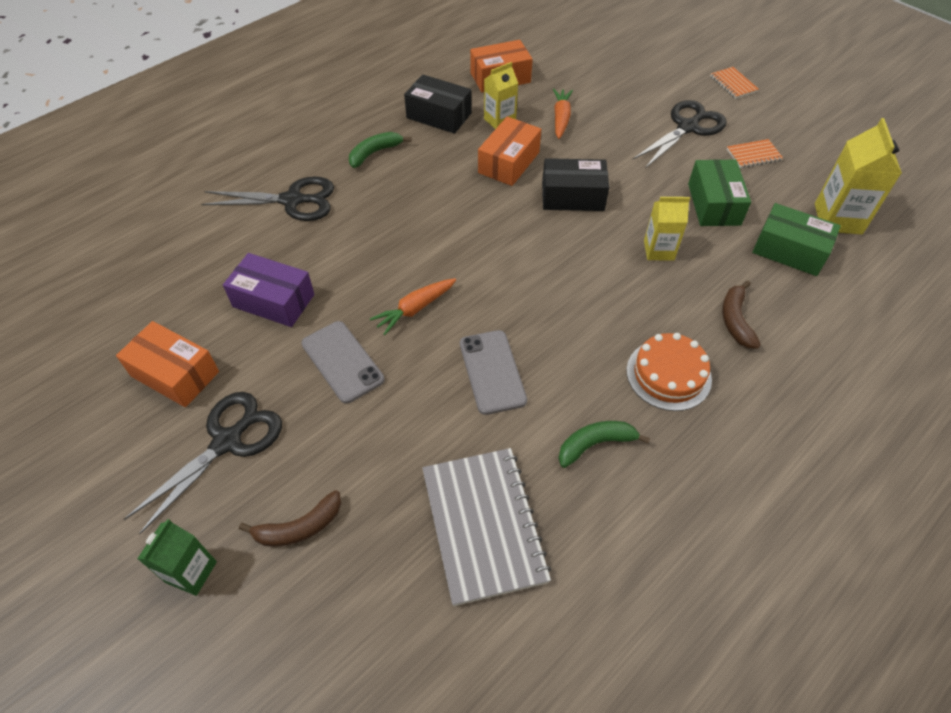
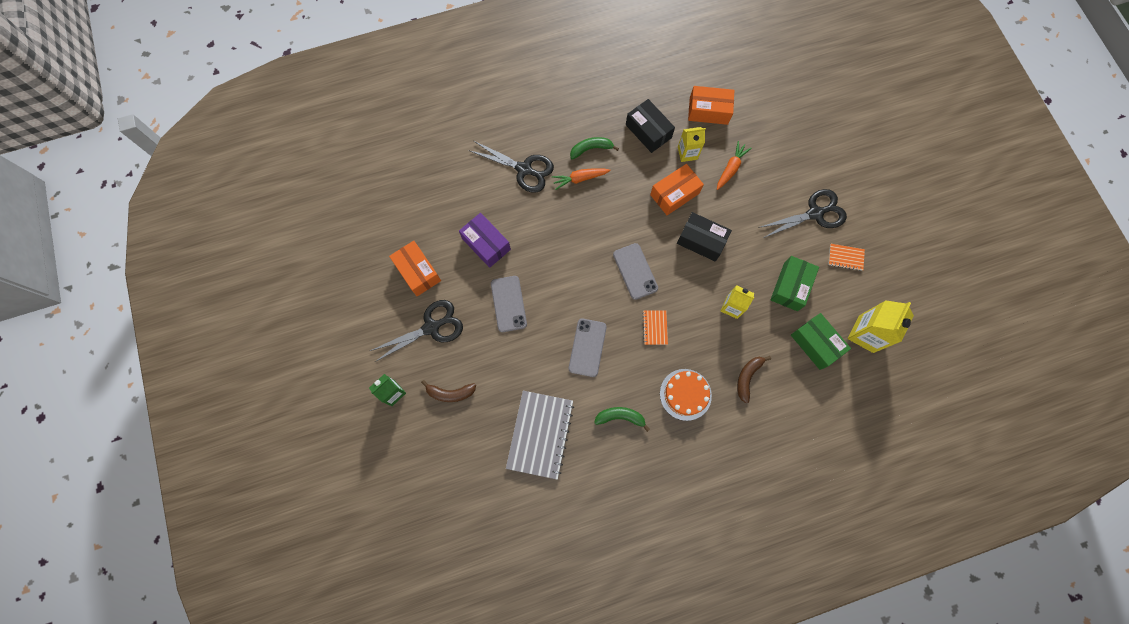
camera: 25 degrees right, 20 degrees up
orange carrot [370,278,456,335] -> orange carrot moved to [552,168,611,190]
orange notebook [710,67,759,99] -> orange notebook moved to [642,310,668,345]
none -> grey phone [613,243,658,300]

